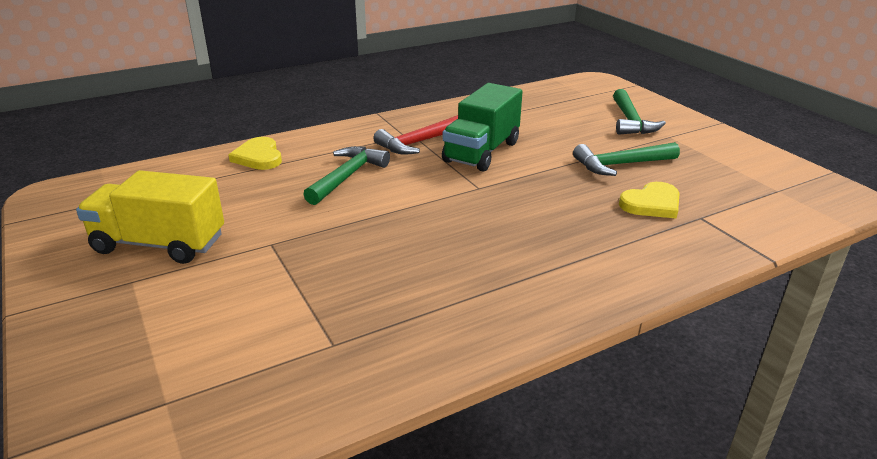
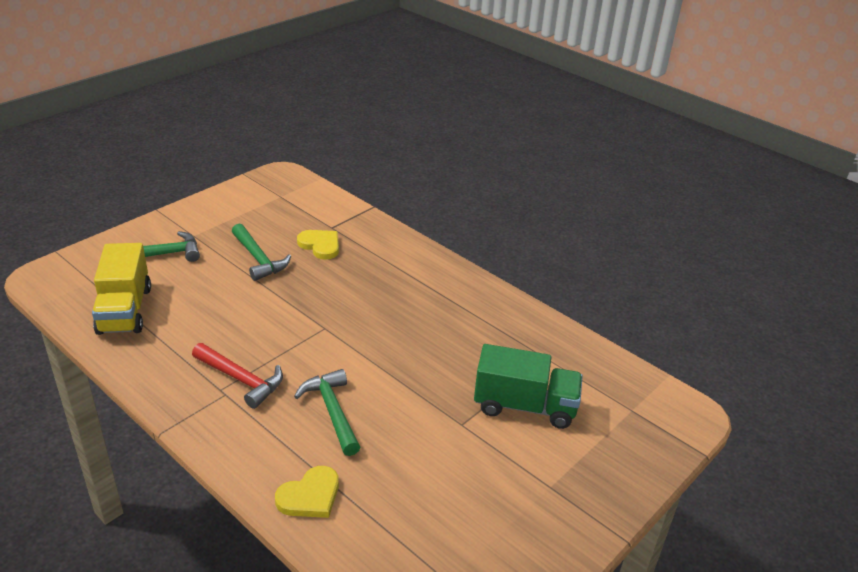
camera: 110 degrees left, 5 degrees up
yellow truck [76,170,224,264] -> yellow truck moved to [92,243,151,335]
green hammer [303,146,390,205] -> green hammer turned 60 degrees clockwise [294,369,360,456]
green truck [442,83,523,172] -> green truck moved to [474,344,583,429]

